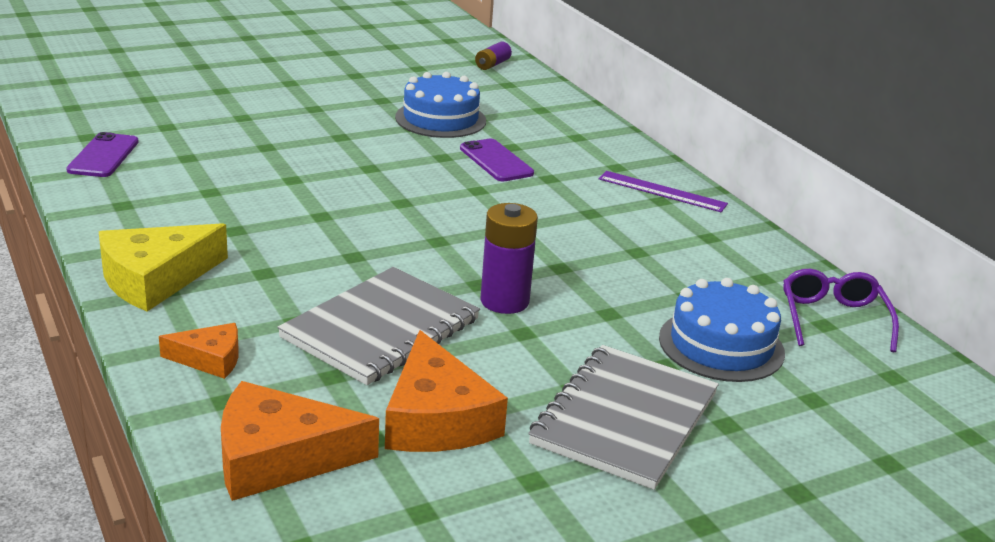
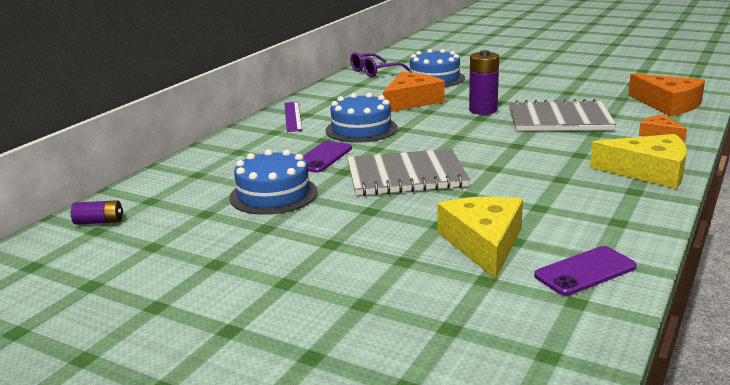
camera: 120 degrees left, 5 degrees down
orange cheese [385,330,508,452] -> orange cheese moved to [383,72,445,112]
grey notebook [528,345,719,490] -> grey notebook moved to [347,149,470,196]
none -> blue cake [325,93,398,143]
none -> yellow cheese [438,196,523,279]

